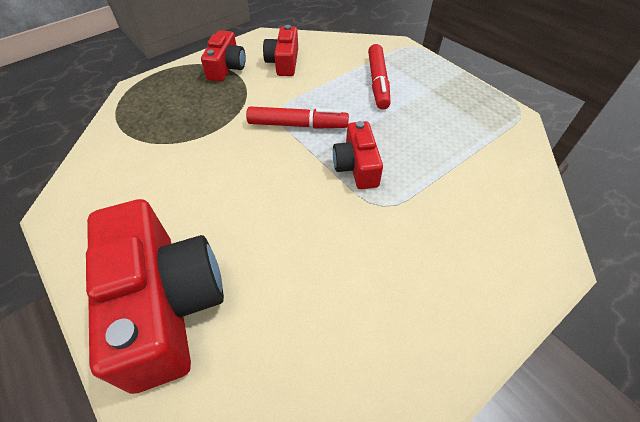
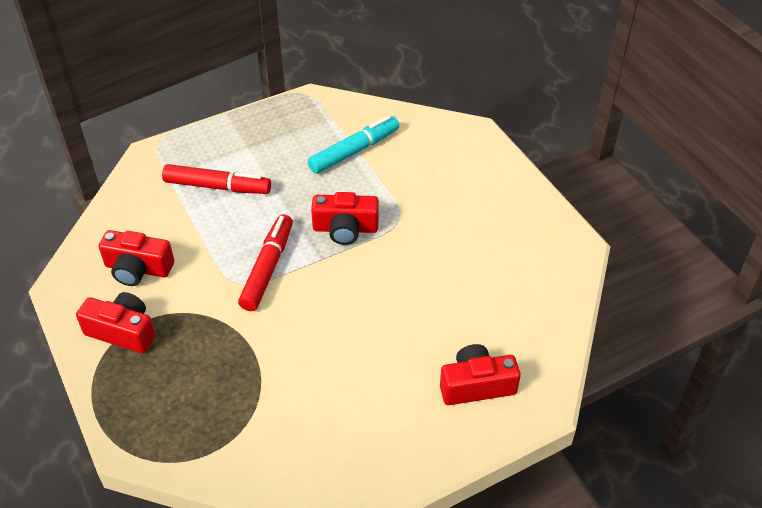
camera: 80 degrees left, 5 degrees down
red camera [86,199,224,394] -> red camera [440,344,521,405], size x0.52
none -> turquoise marker [308,115,399,174]

